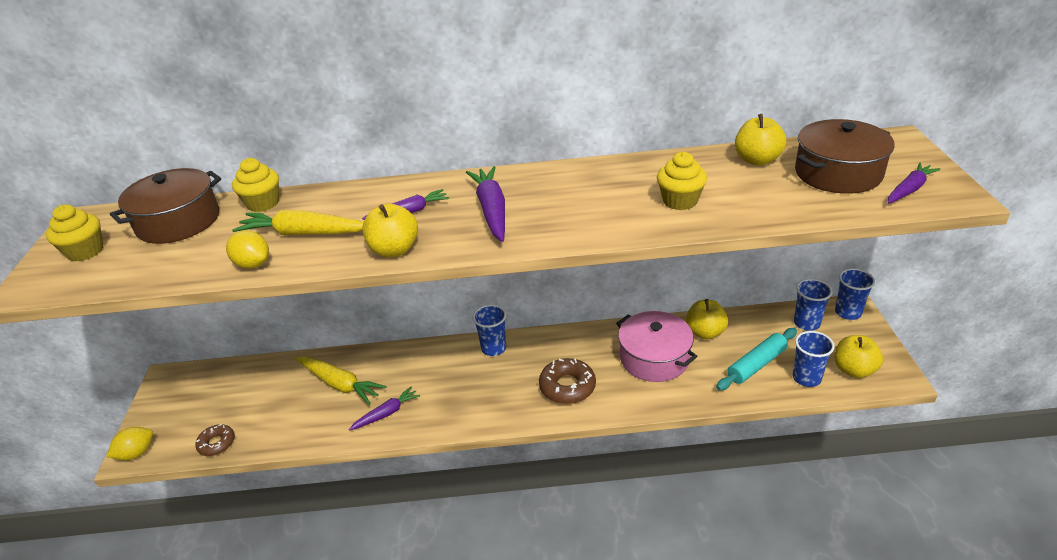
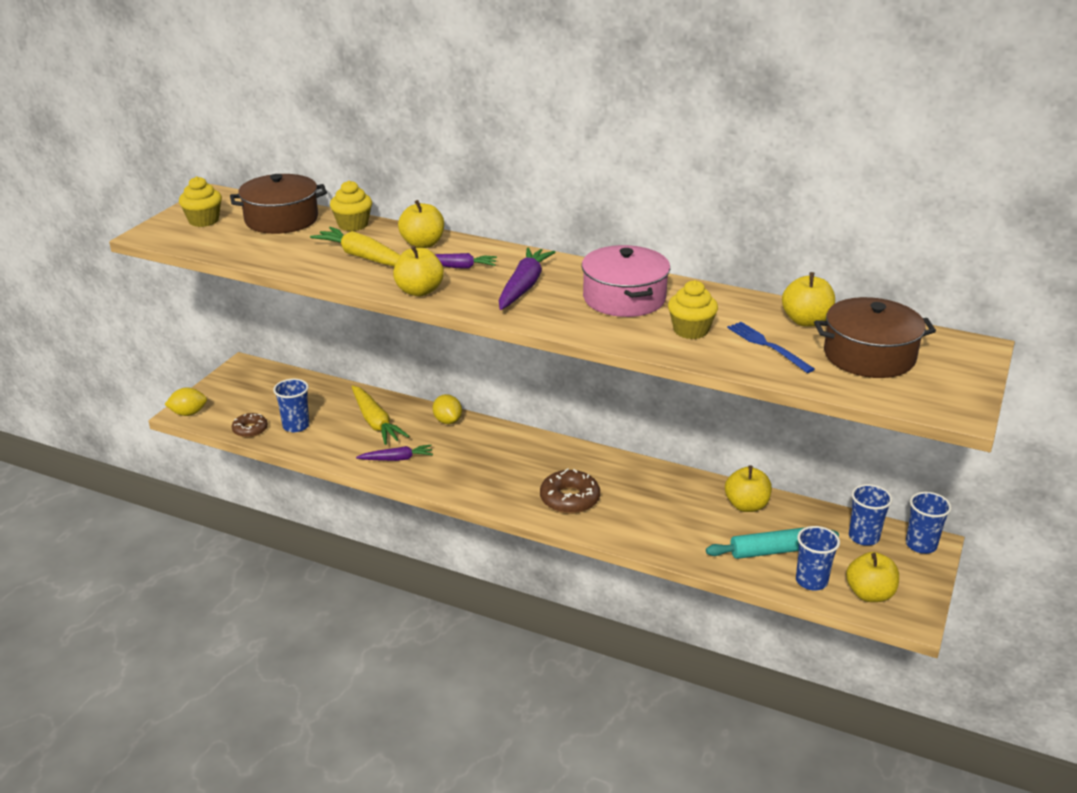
camera: 25 degrees right, 5 degrees down
yellow lemon [226,230,269,269] -> yellow lemon moved to [433,394,462,424]
blue cup [473,305,506,356] -> blue cup moved to [273,379,309,432]
pink pot [616,311,698,382] -> pink pot moved to [582,245,670,317]
purple carrot [888,162,941,204] -> none
none -> yellow apple [398,200,444,248]
none -> blue fork [727,322,815,373]

